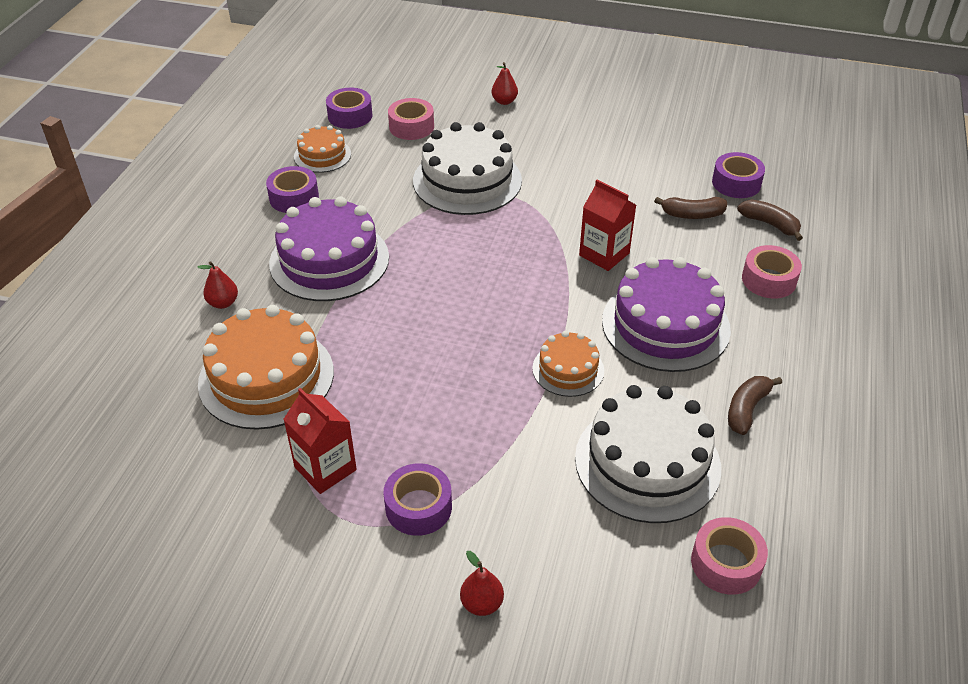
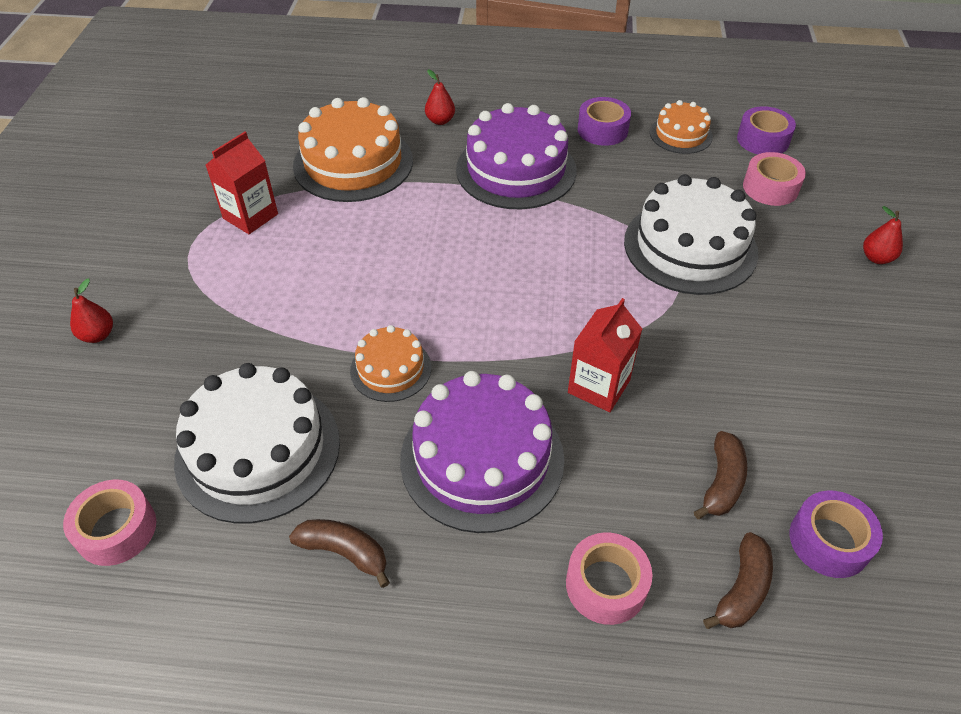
camera: 80 degrees right, 5 degrees up
purple tape [383,463,452,536] -> none
brown banana [654,197,727,219] -> brown banana turned 150 degrees counterclockwise [694,431,747,519]

